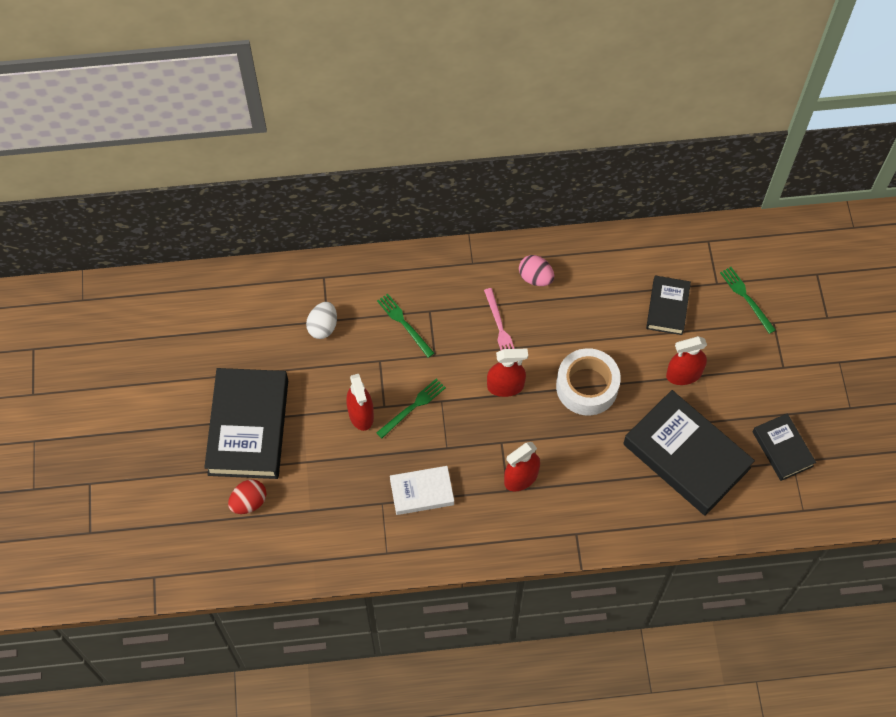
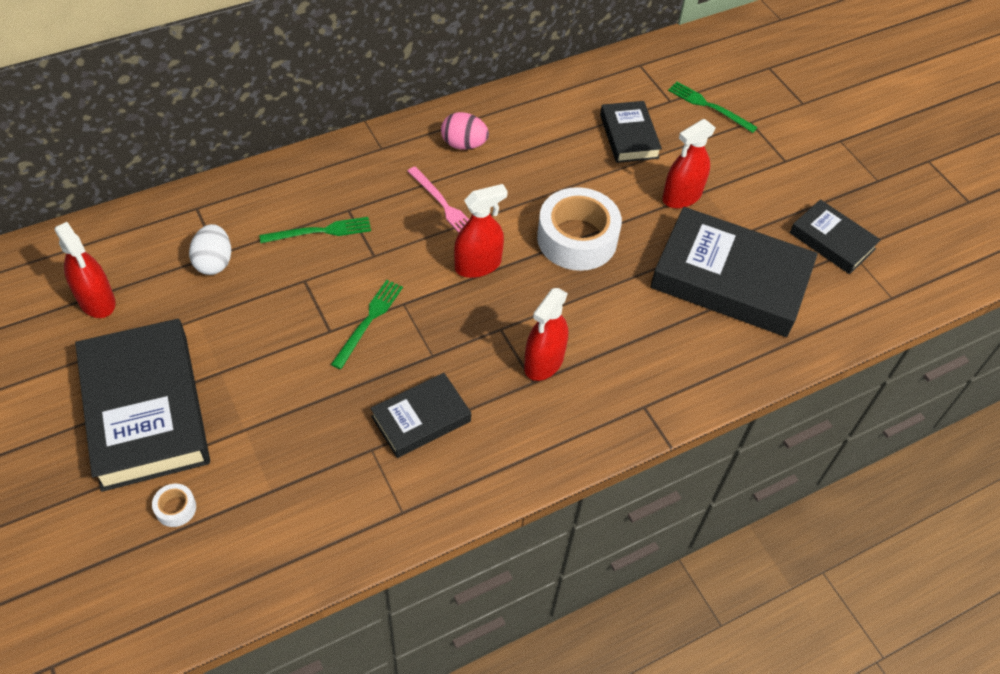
camera: 25 degrees left, 10 degrees down
red egg [228,479,266,514] -> white tape [152,484,196,527]
red spray bottle [346,374,374,431] -> red spray bottle moved to [54,222,116,318]
green fork [377,293,434,358] -> green fork turned 135 degrees clockwise [259,217,371,243]
white book [390,466,454,515] -> black book [370,373,471,458]

